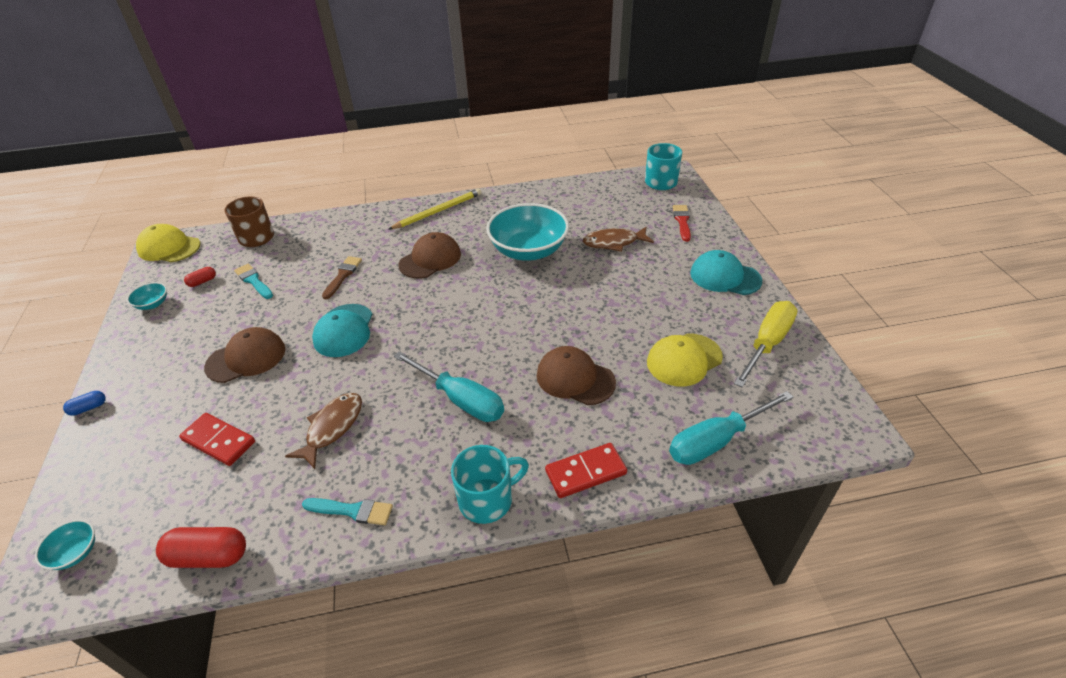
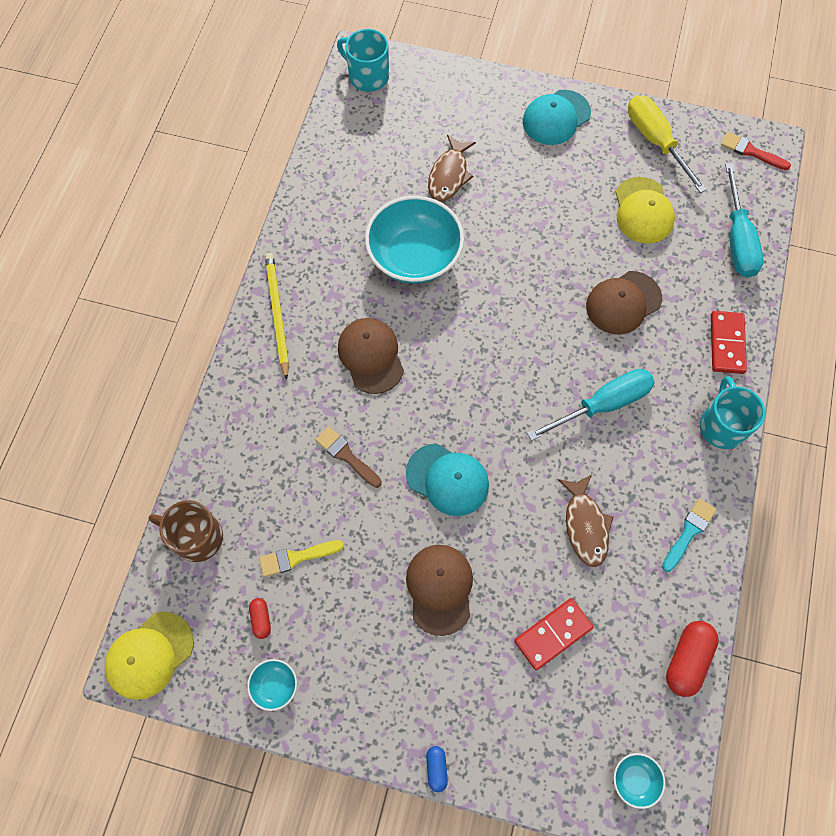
camera: 65 degrees left, 25 degrees up
turquoise brush [234,264,273,299] -> yellow brush [259,540,344,577]
brown fish [285,393,362,469] -> brown fish turned 150 degrees counterclockwise [558,474,613,567]
red brush [673,205,691,242] -> red brush moved to [721,132,791,170]

